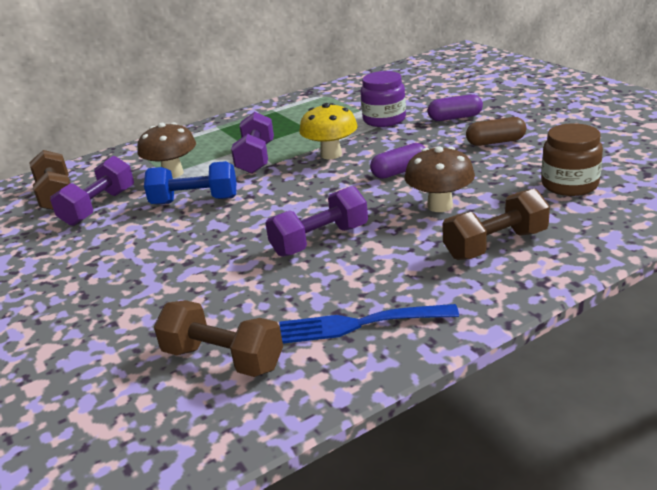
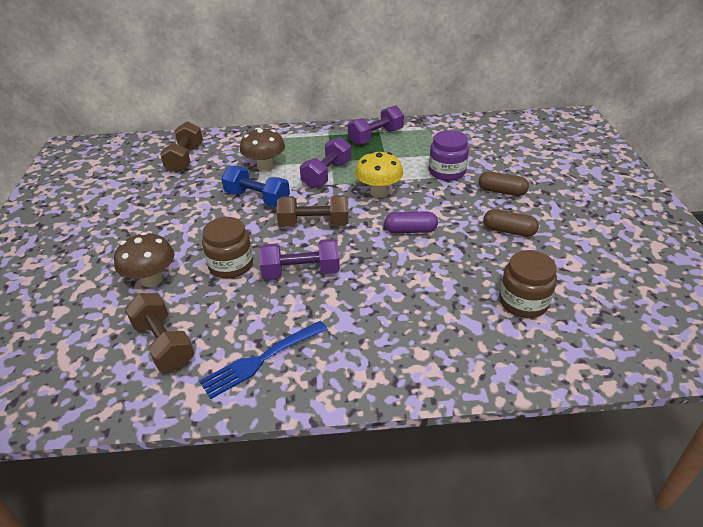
camera: 25 degrees right, 10 degrees up
purple dumbbell [50,156,134,226] -> purple dumbbell moved to [348,105,404,145]
blue fork [279,304,459,344] -> blue fork turned 60 degrees counterclockwise [199,321,327,399]
brown mushroom [404,146,475,212] -> brown mushroom moved to [114,232,174,287]
purple capsule [428,94,483,121] -> brown capsule [479,171,529,196]
brown dumbbell [442,189,550,260] -> brown dumbbell moved to [277,195,349,227]
none -> brown jar [202,217,253,278]

